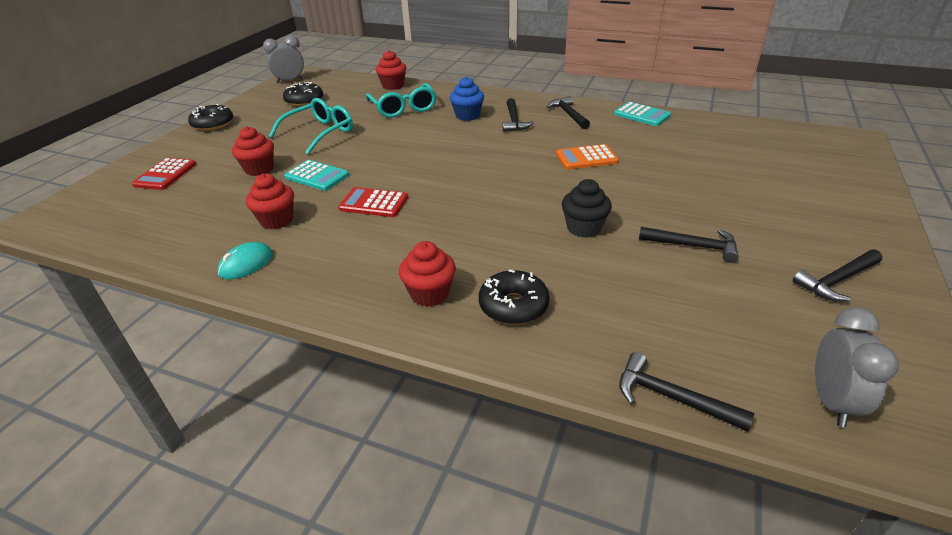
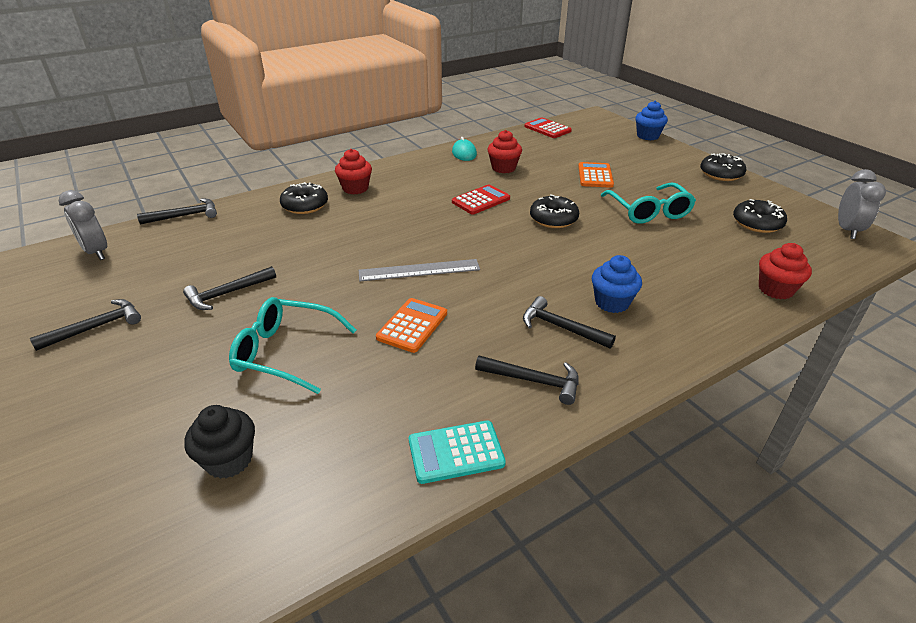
camera: 125 degrees right, 0 degrees up
red calculator [132,158,196,190] -> red calculator moved to [524,117,572,138]
red cupcake [232,126,274,176] -> orange calculator [578,162,614,188]
turquoise calculator [284,160,349,191] -> none
turquoise glasses [366,83,436,118] -> turquoise glasses moved to [229,297,356,394]
black cupcake [562,179,612,238] -> black cupcake moved to [184,405,255,479]
black hammer [793,249,882,301] -> black hammer turned 45 degrees clockwise [30,299,141,351]
none -> grey ruler [359,259,480,281]
none -> black donut [530,194,579,228]
none -> blue cupcake [636,101,668,140]

